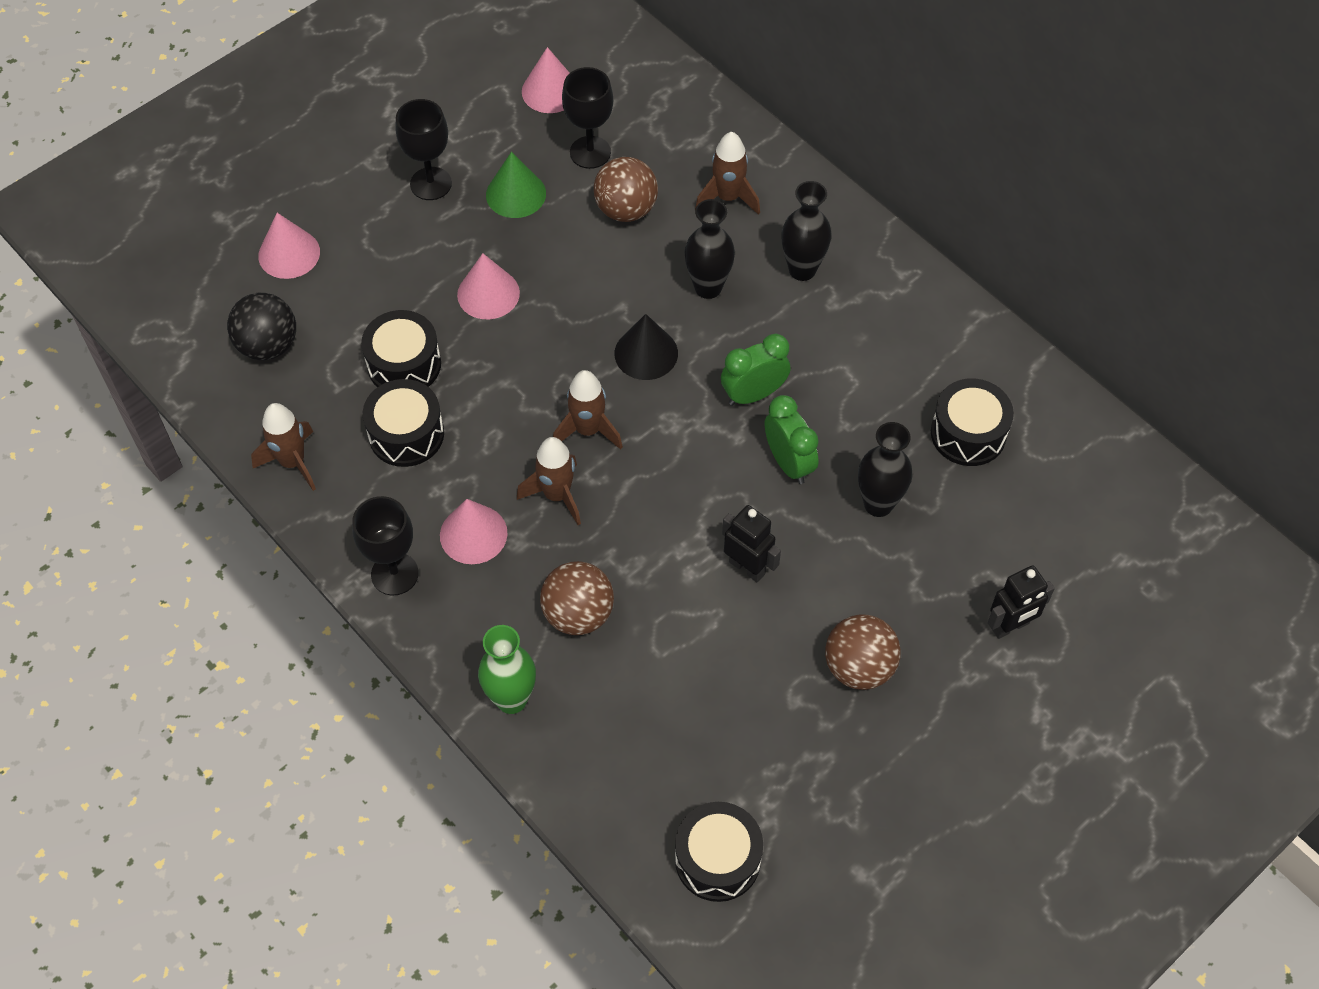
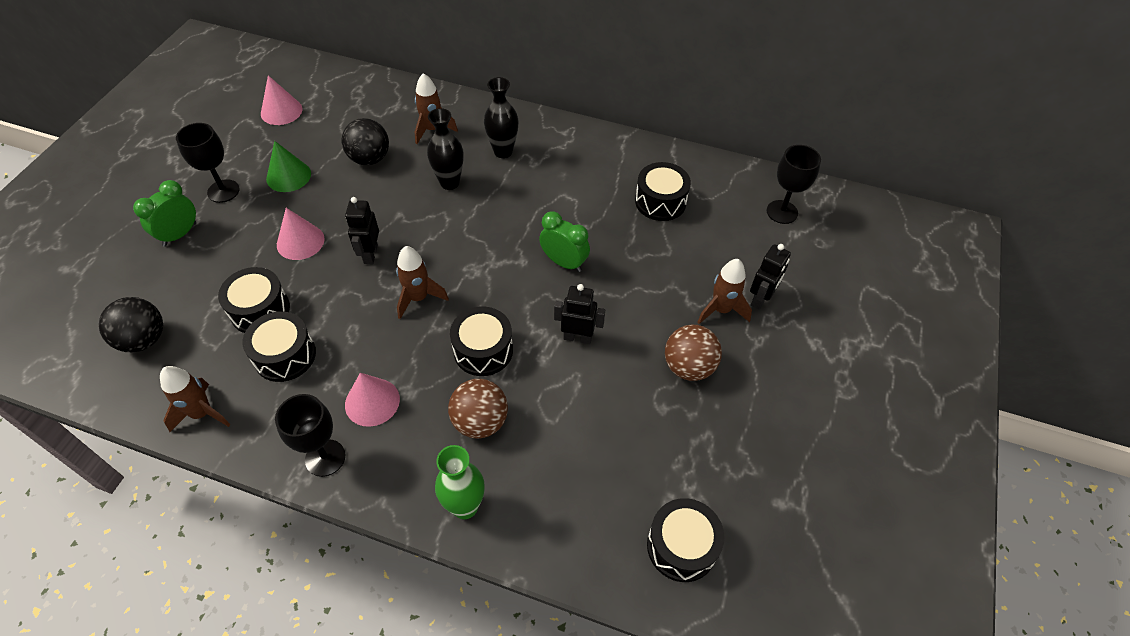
camera: 30 degrees left, 5 degrees down
pink cone [258,213,320,279] -> none
brown rocket [517,437,581,525] -> brown rocket moved to [697,259,752,324]
black goblet [562,67,613,169] -> black goblet moved to [767,145,821,224]
brown ball [594,157,658,222] -> black ball [342,118,389,165]
black cone [614,314,678,380] -> none
green clock [721,334,791,405] -> green clock moved to [133,180,196,247]
black vase [858,422,912,517] -> none
none -> black robot [345,197,379,264]
none -> black drum [450,306,513,376]

